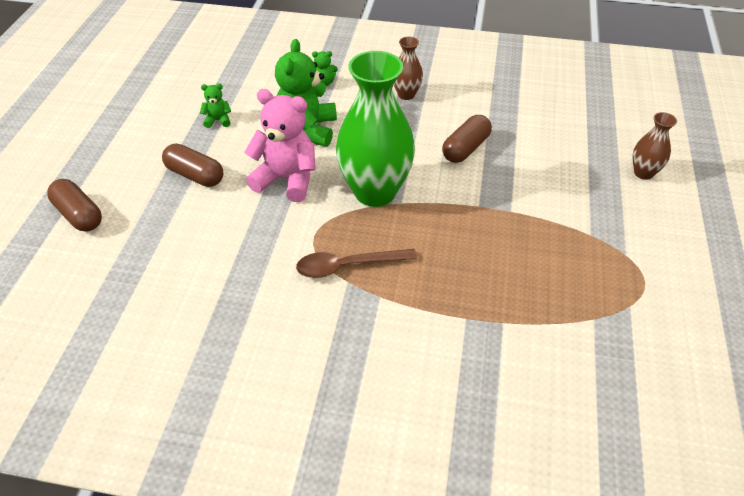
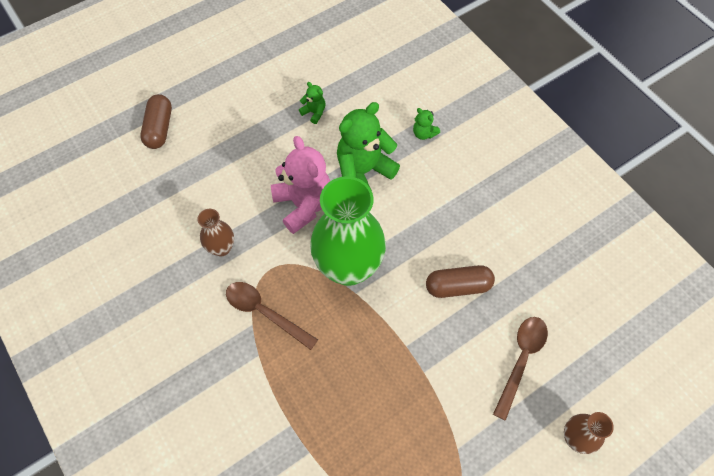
camera: 45 degrees right, 15 degrees up
brown capsule [162,143,223,187] -> none
brown vase [394,36,423,100] -> brown vase moved to [197,209,234,256]
none -> brown spoon [493,317,548,421]

